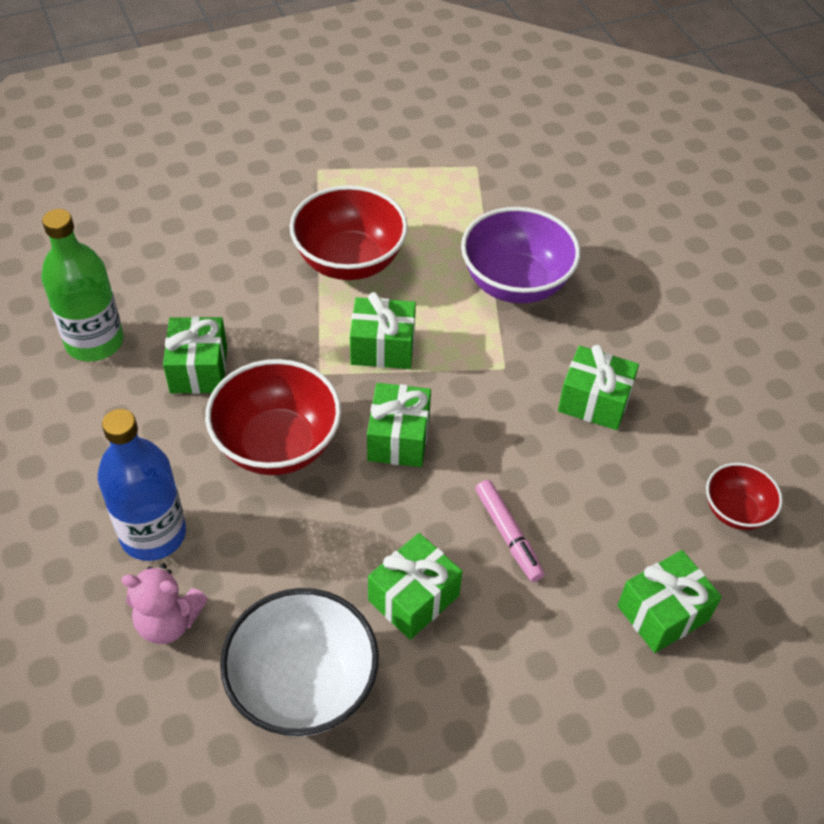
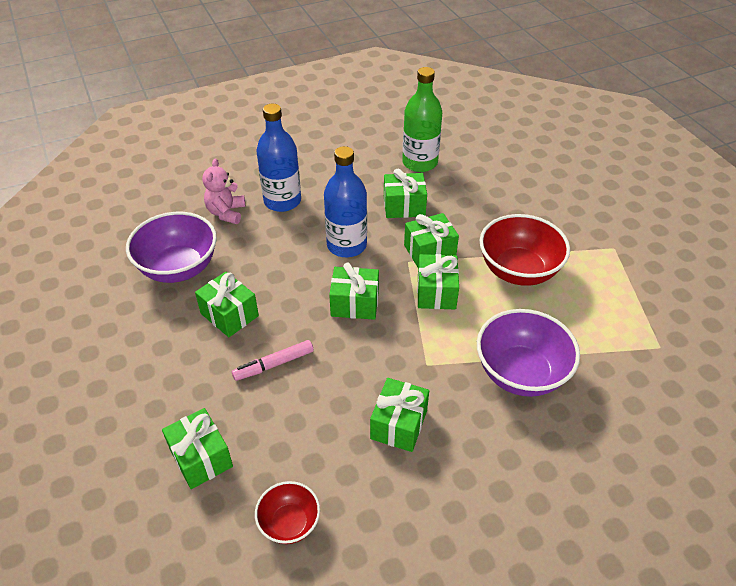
camera: 90 degrees right, 5 degrees down
red bowl [205,359,341,475] -> blue bottle [324,146,367,257]
white bowl [220,588,379,737] -> purple bowl [126,212,217,283]
none -> green gift [404,213,459,267]

